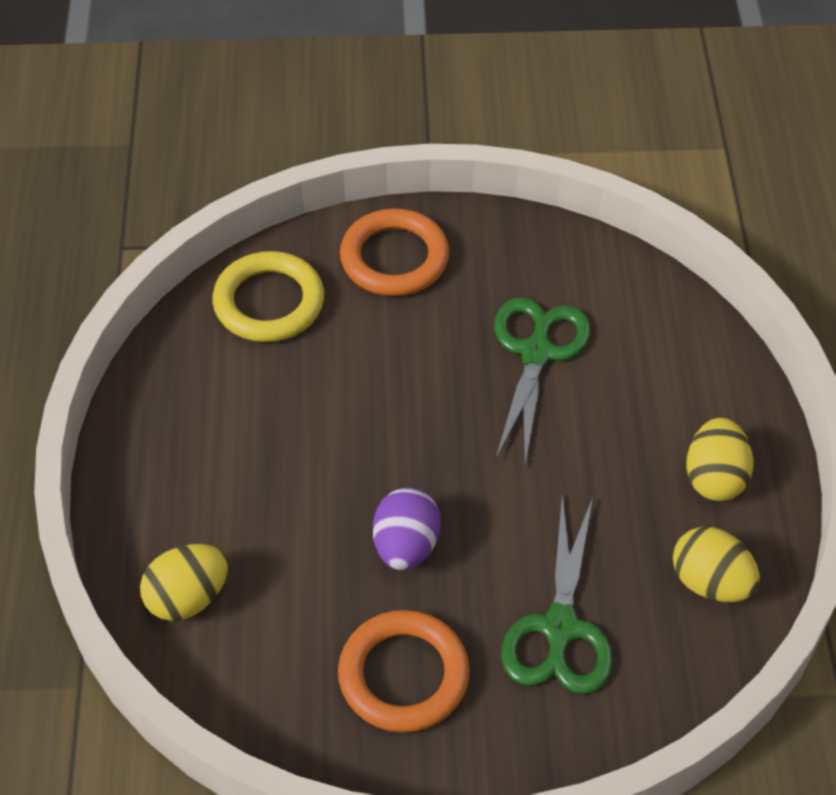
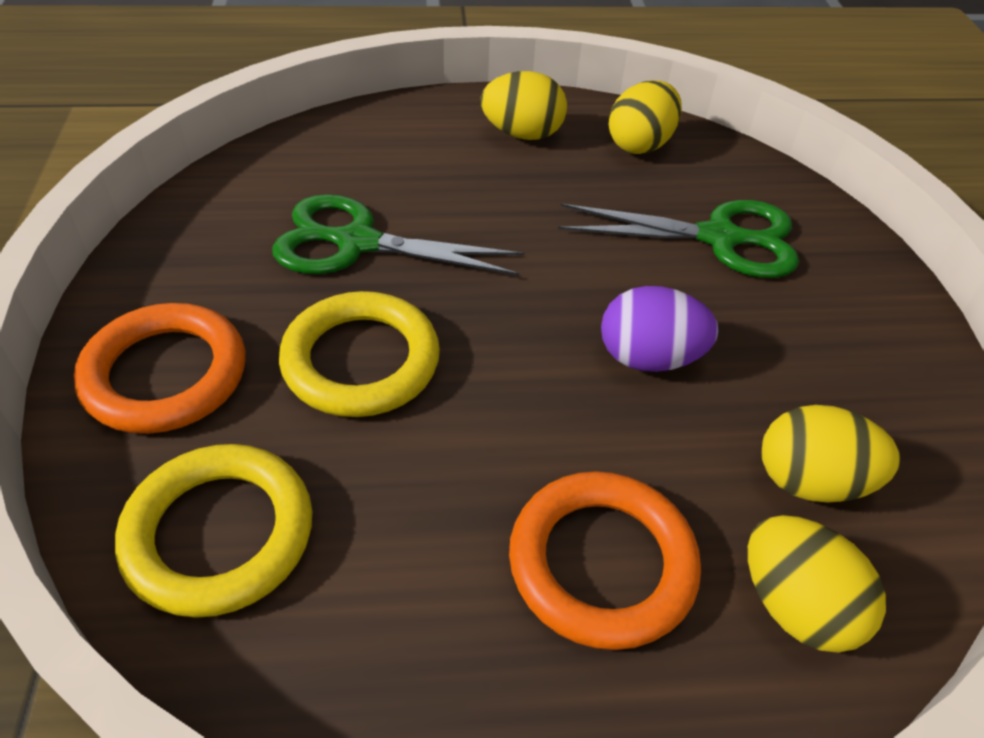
camera: 95 degrees left, 5 degrees down
orange ring [338,610,470,733] -> orange ring moved to [509,471,701,650]
none -> yellow ring [279,291,440,417]
none -> yellow egg [762,405,900,502]

